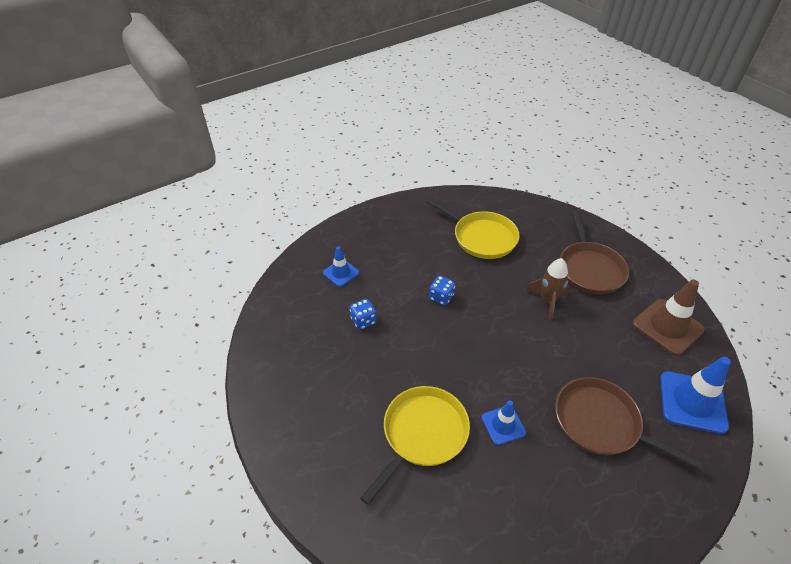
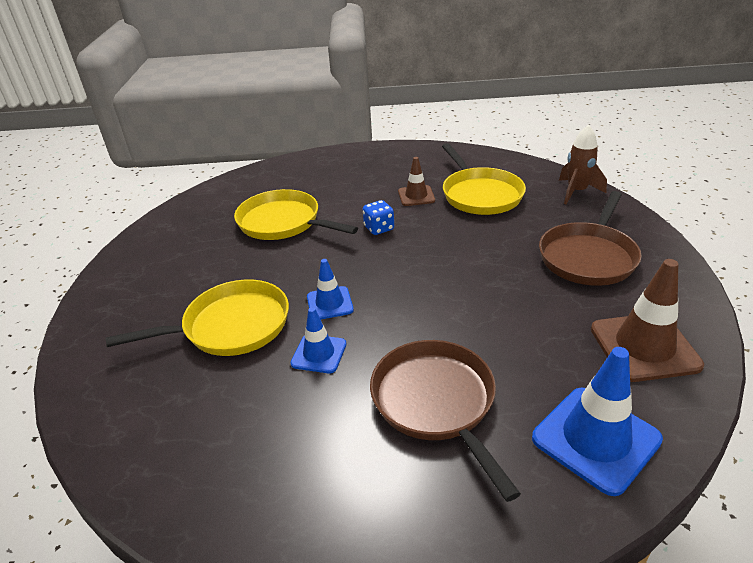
camera: 35 degrees right, 10 degrees down
blue traffic cone [323,246,359,287] -> blue traffic cone moved to [307,259,354,320]
blue dice [350,299,376,330] -> yellow pan [234,189,358,240]
brown rocket [526,258,570,321] -> brown rocket moved to [559,125,607,204]
none -> brown traffic cone [398,157,435,206]

